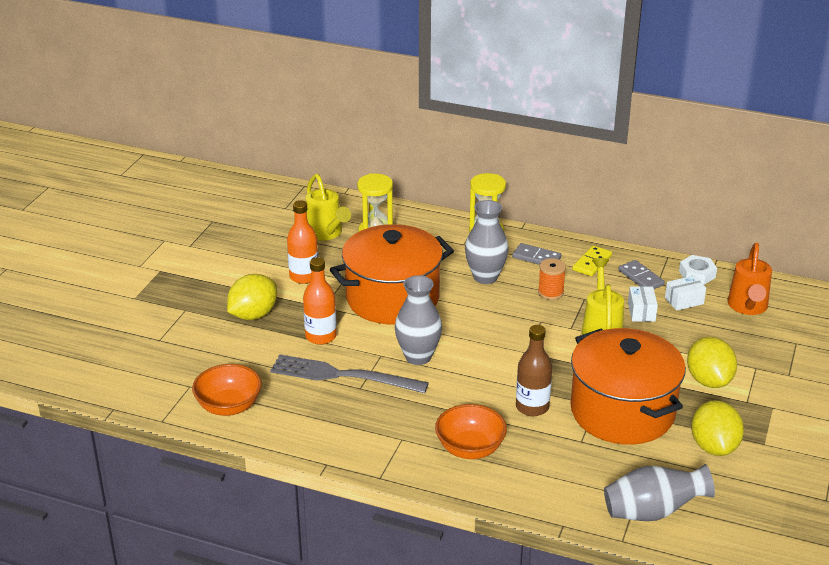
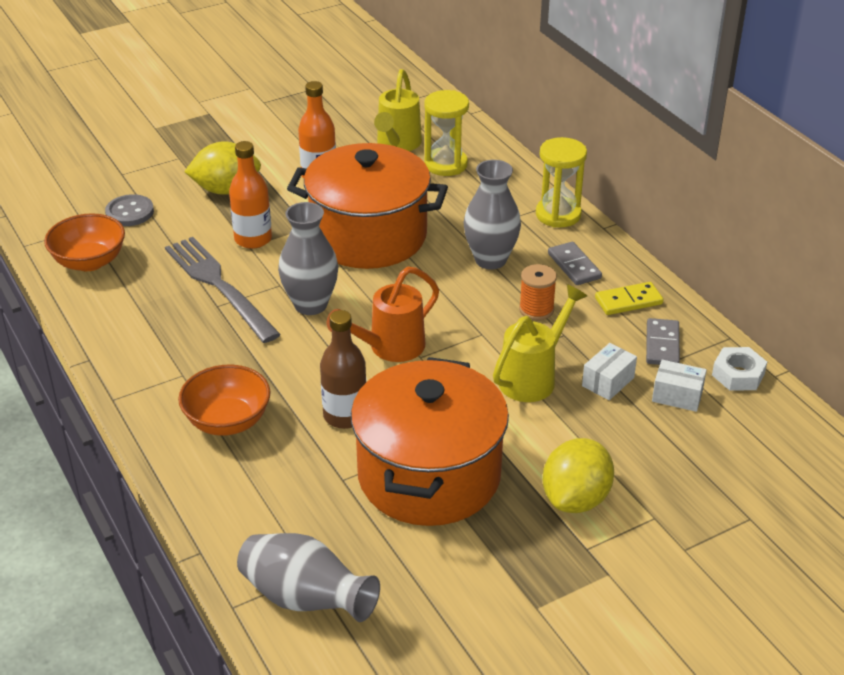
camera: 40 degrees right, 5 degrees up
yellow lemon [691,400,744,456] -> none
orange watering can [728,243,772,315] -> orange watering can moved to [327,266,439,362]
none -> grey button [105,194,154,226]

